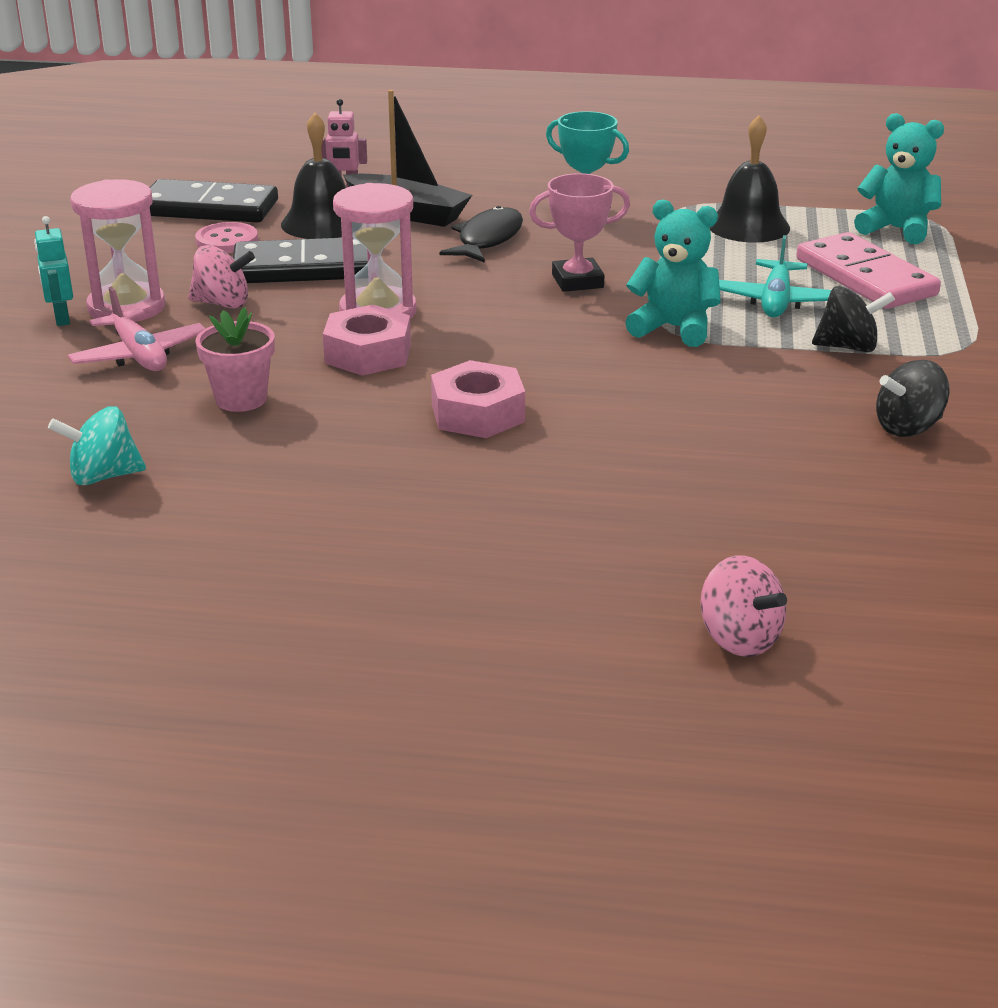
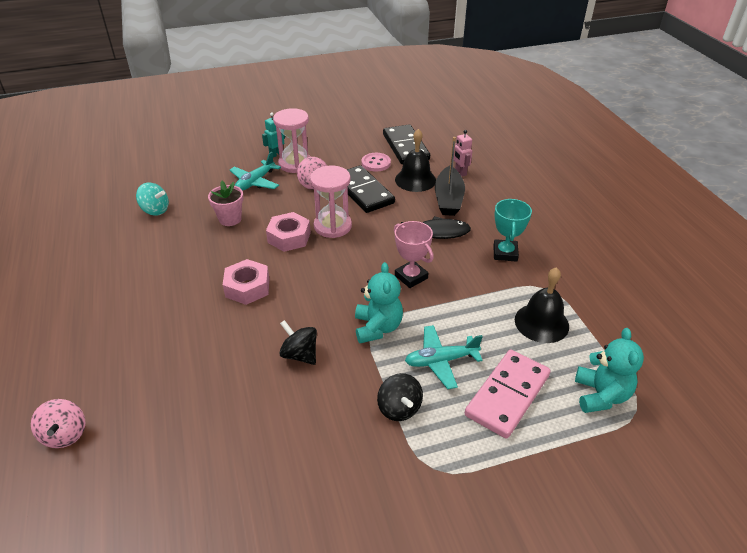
camera: 65 degrees right, 10 degrees up
turquoise spinning top [48,406,146,485] -> turquoise spinning top turned 150 degrees clockwise [136,182,169,216]
pink plane [68,287,206,371] -> turquoise plane [229,152,281,191]
pink spinning top [701,555,787,657] -> pink spinning top turned 45 degrees counterclockwise [31,399,85,448]
black spinning top [876,360,949,437] -> black spinning top moved to [279,320,317,365]

